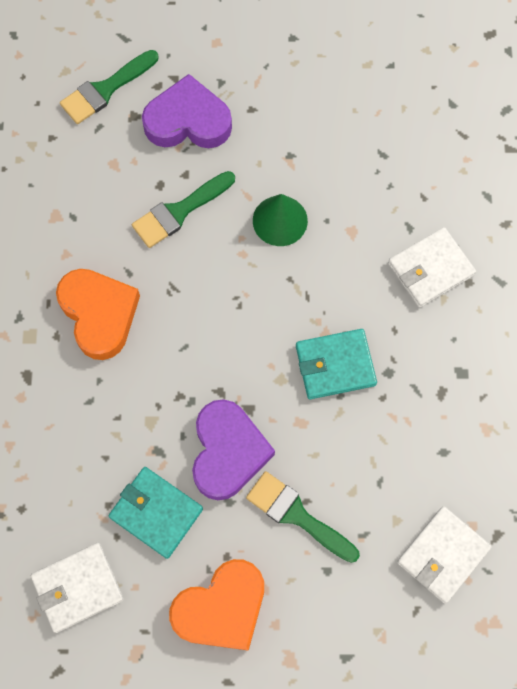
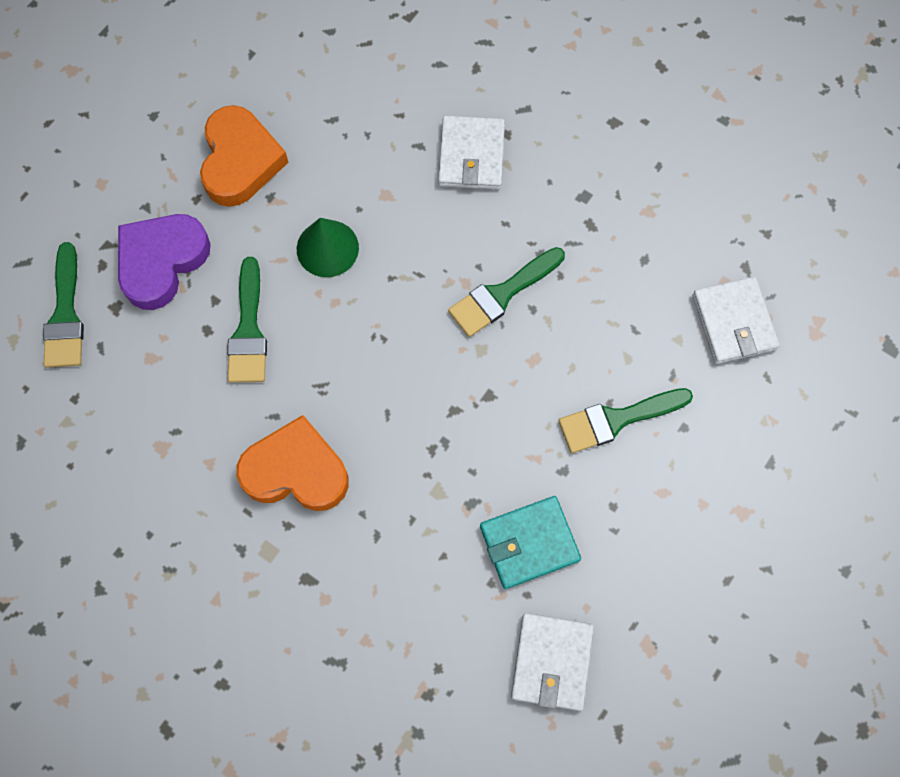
camera: 55 degrees left, 0 degrees up
orange heart [169,559,264,651] -> orange heart moved to [200,105,289,207]
purple heart [192,399,275,500] -> none
turquoise wallet [296,329,377,399] -> green brush [448,247,565,337]

